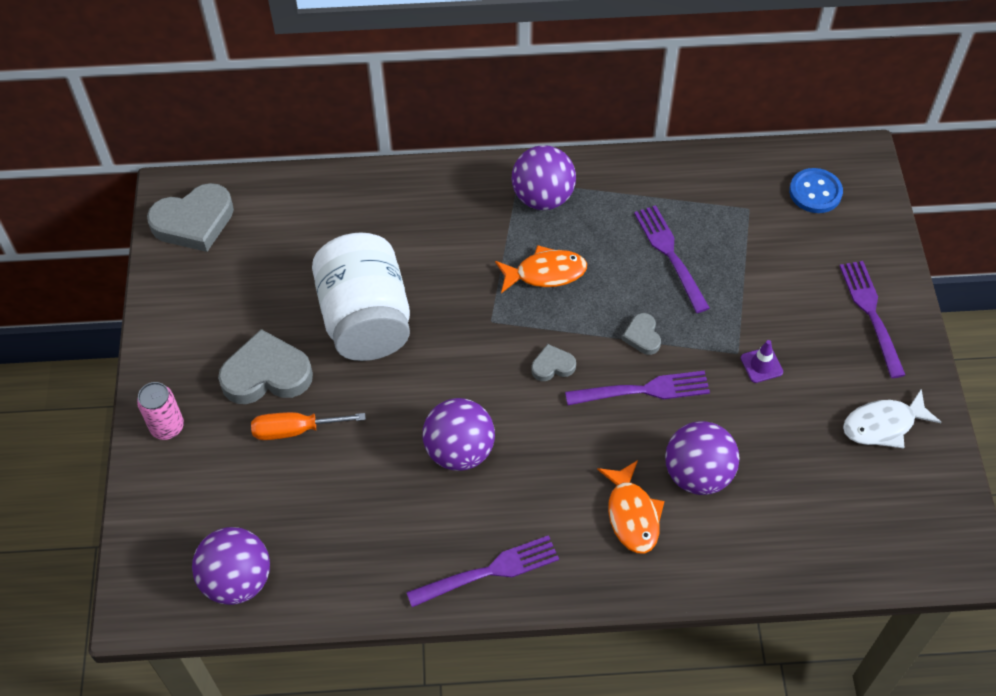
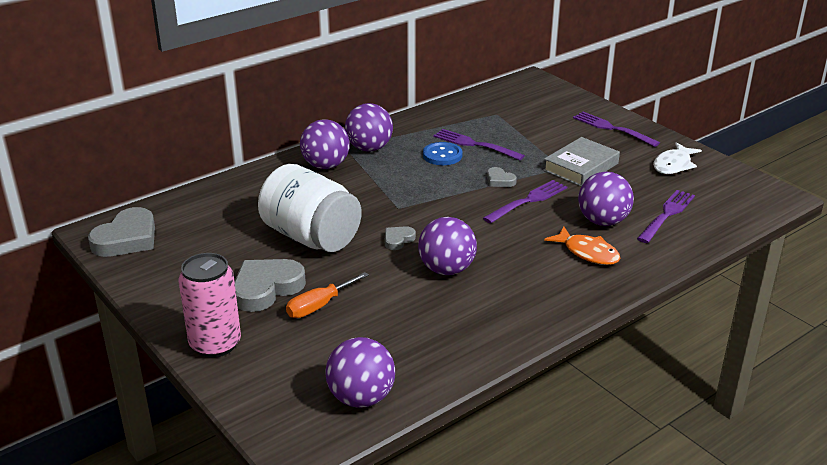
camera: 35 degrees left, 25 degrees down
pink can [137,382,184,440] -> pink can [179,253,241,358], size x1.63
purple fork [406,535,559,607] -> purple fork moved to [637,190,695,243]
orange fish [495,245,587,293] -> none
grey heart [531,344,576,381] -> grey heart moved to [385,226,416,250]
purple traffic cone [741,340,783,383] -> grey book [543,137,620,186]
blue button [789,168,843,213] -> blue button moved to [423,142,463,165]
none -> purple ball [300,119,350,169]

